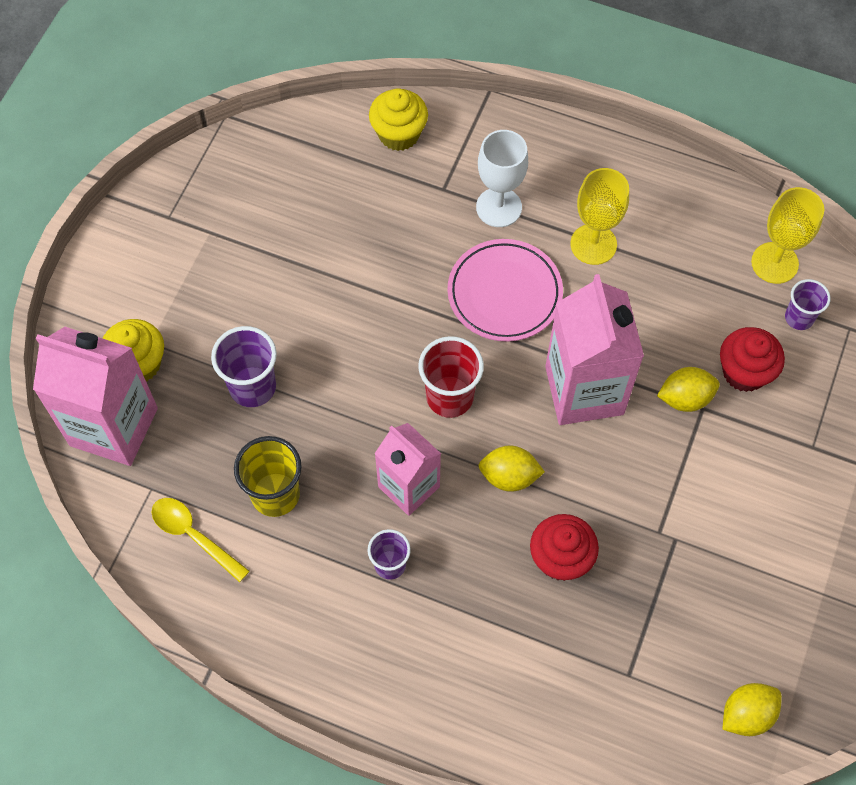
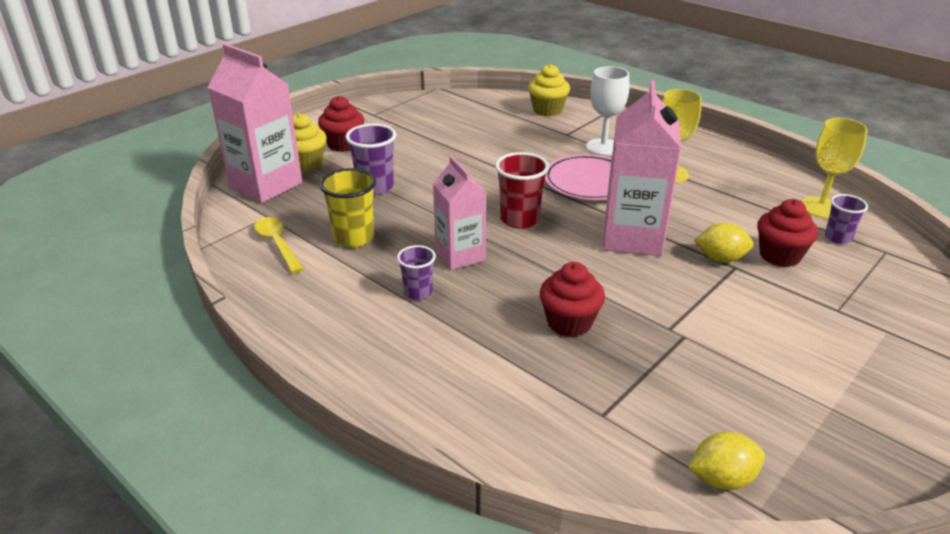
camera: 20 degrees right, 30 degrees down
yellow lemon [478,446,545,492] -> none
none -> red cupcake [318,96,364,152]

